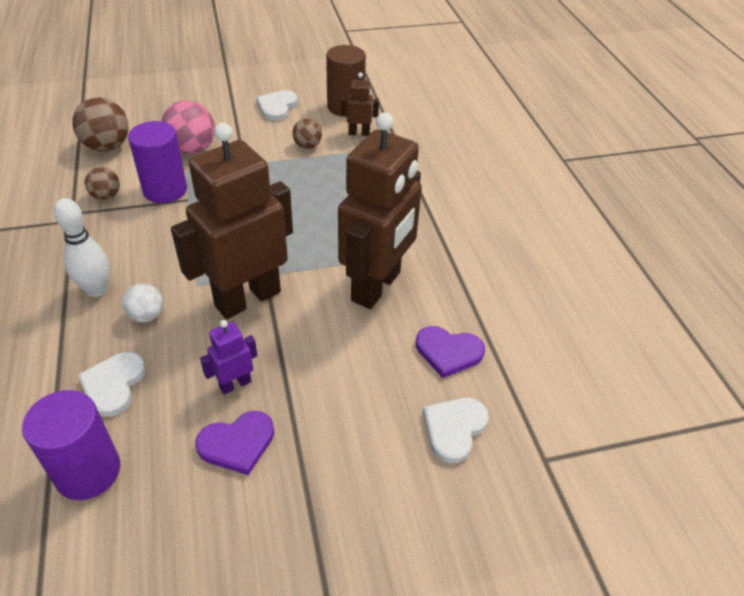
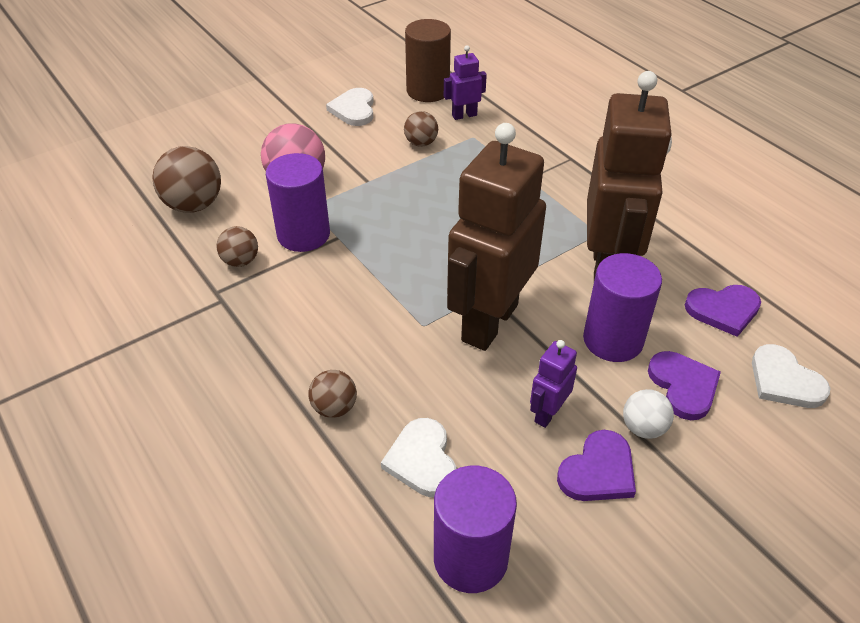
camera: 20 degrees left, 0 degrees up
white bowling pin [54,198,109,297] -> none
white ball [122,284,163,322] -> white ball moved to [623,389,674,439]
brown robot [341,72,379,136] -> purple robot [444,45,487,120]
white heart [423,398,489,463] -> white heart turned 45 degrees counterclockwise [752,344,830,408]
none -> brown ball [309,370,357,418]
none -> purple cylinder [583,253,662,362]
none -> purple heart [648,351,721,420]

